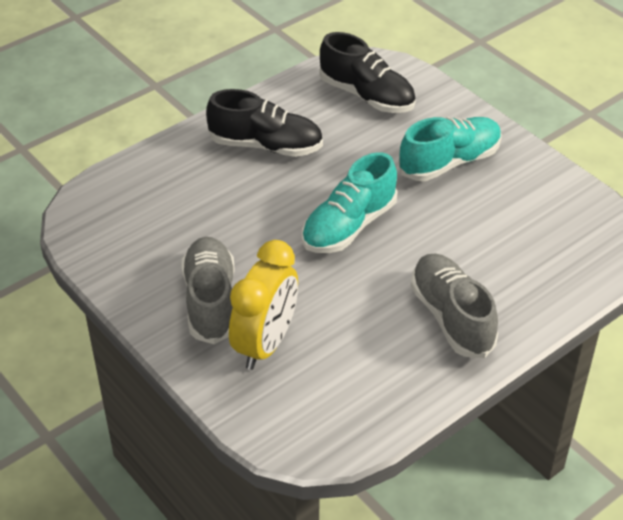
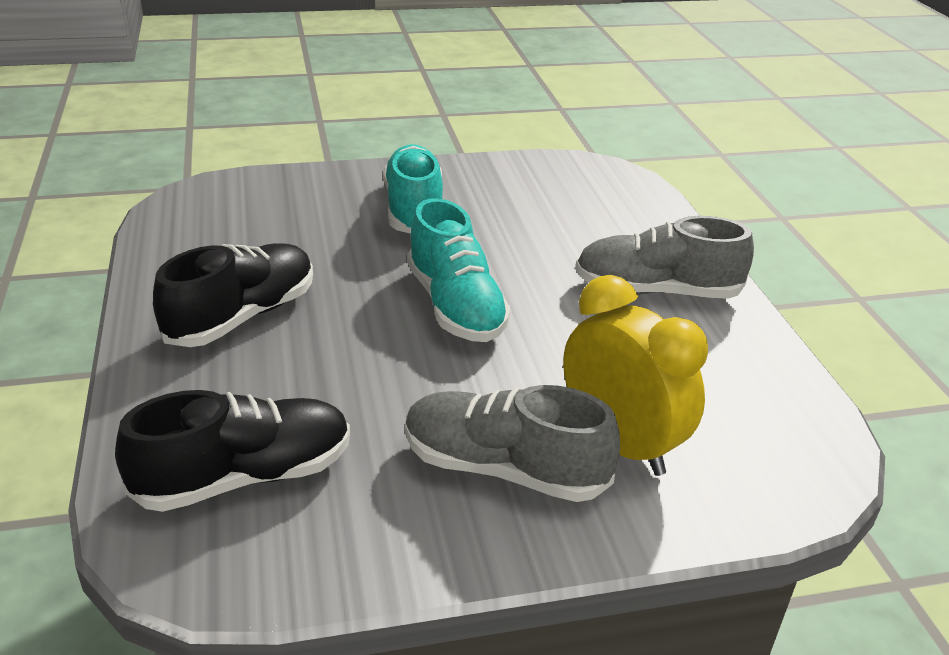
camera: 65 degrees left, 10 degrees down
black shoe [319,32,416,113] -> black shoe moved to [115,390,350,512]

